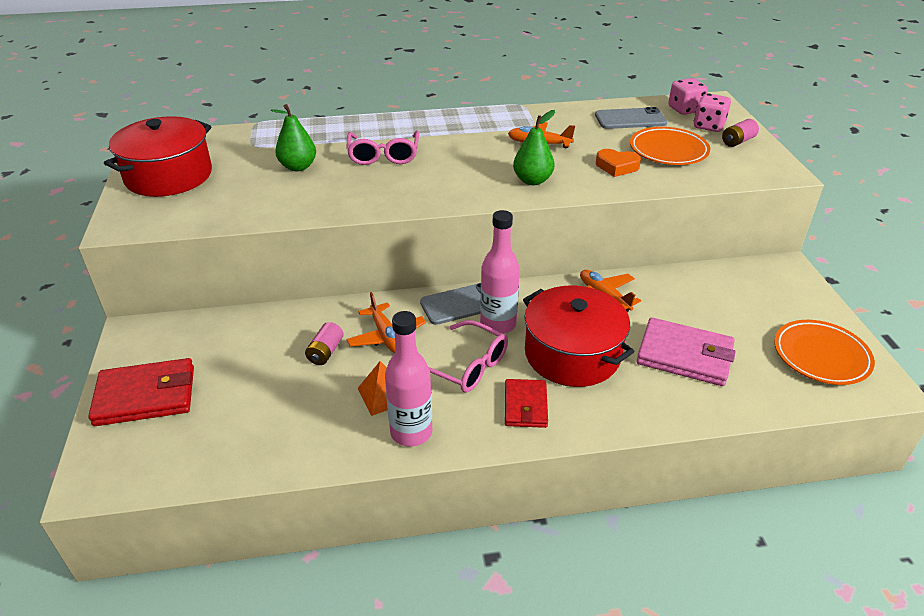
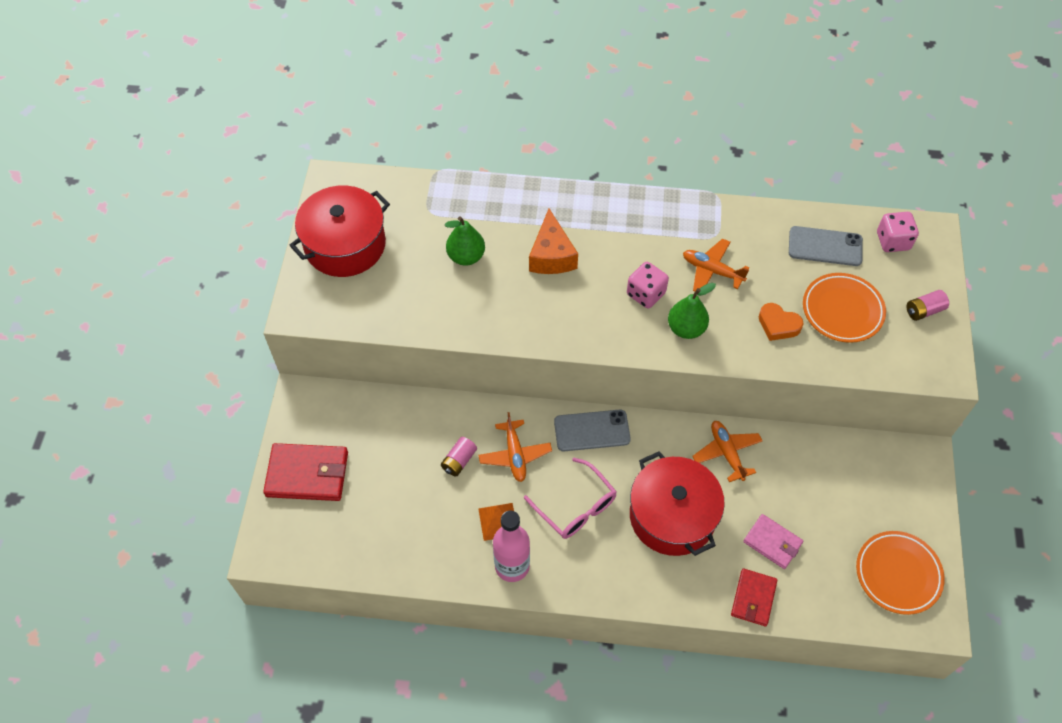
camera: 15 degrees right, 20 degrees up
pink glasses [346,131,419,165] -> orange cheese [529,209,578,274]
pink bottle [480,210,520,334] -> none
red wallet [505,379,548,428] -> red wallet moved to [731,569,778,626]
pink wallet [636,318,735,386] -> pink wallet [743,514,803,569], size x0.62
pink dice [694,93,731,132] -> pink dice moved to [627,262,669,309]

